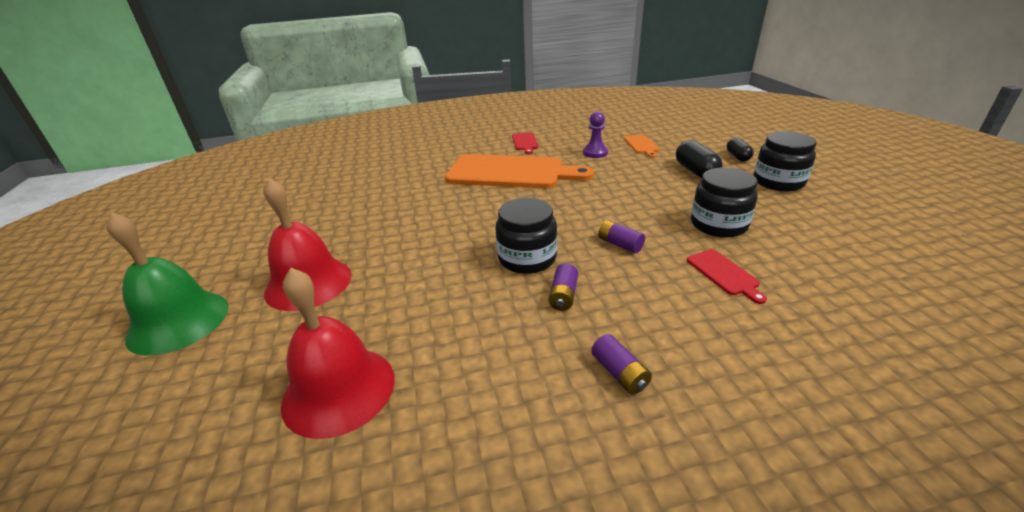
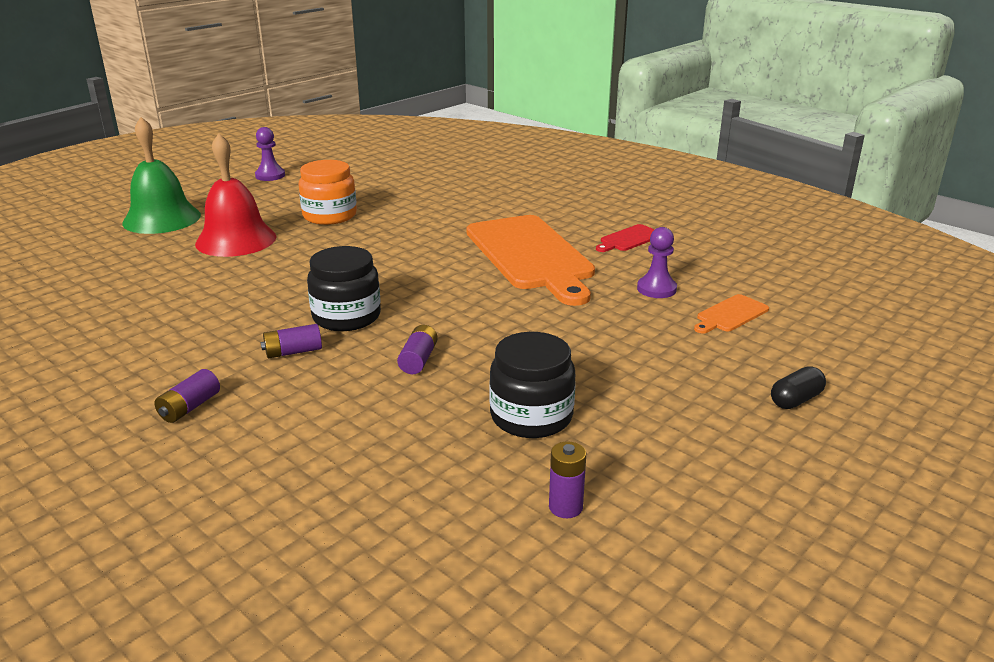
camera: 55 degrees right, 5 degrees down
red bell [281,268,395,439] -> none
black capsule [676,140,723,178] -> none
red cutting board [687,249,767,304] -> none
black jar [754,131,816,191] -> none
none -> purple pawn [255,127,285,181]
none -> orange jar [299,160,357,225]
none -> purple battery [549,441,586,518]

